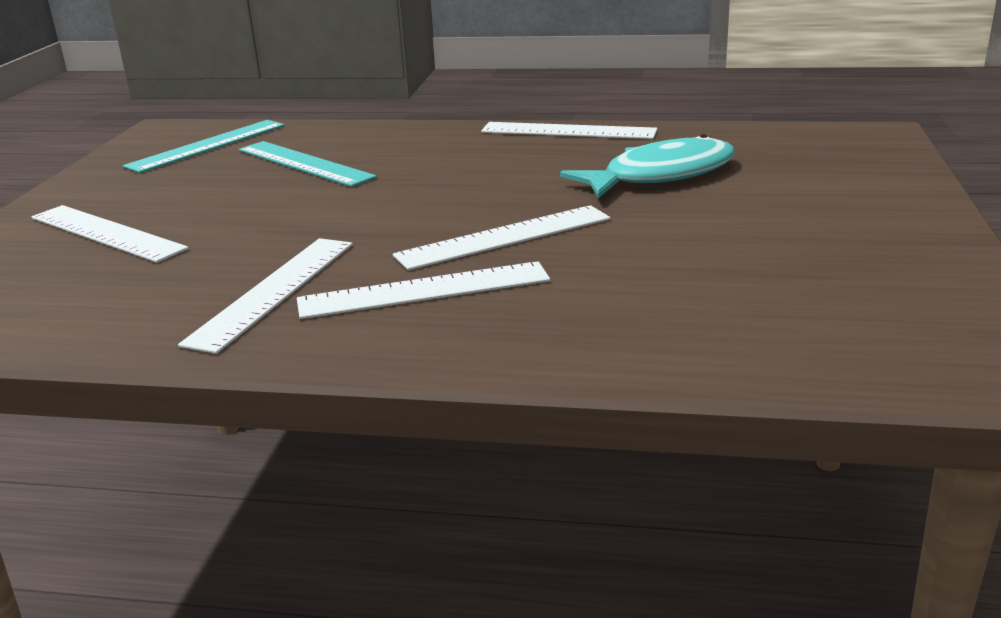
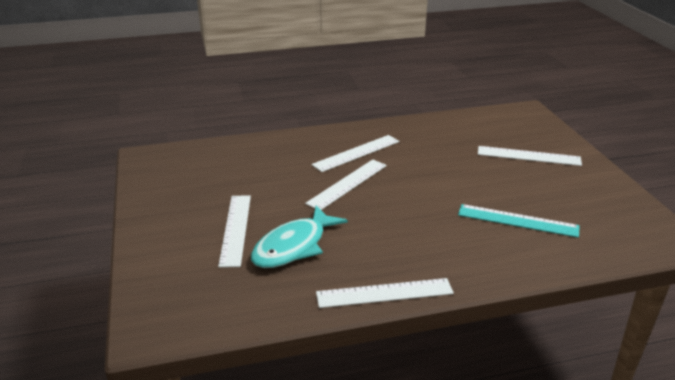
camera: 155 degrees right, 5 degrees up
turquoise ruler [123,120,285,173] -> none
white ruler [178,238,353,354] -> white ruler moved to [218,195,251,268]

